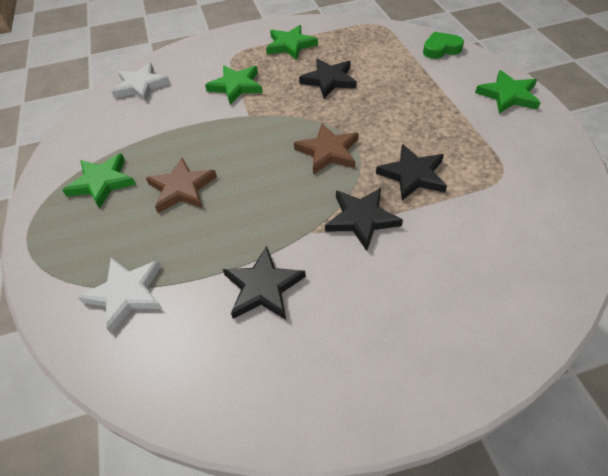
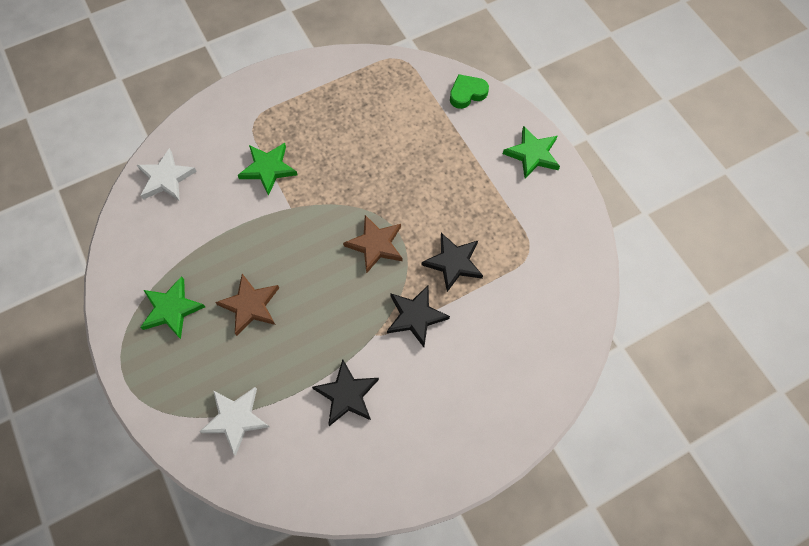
camera: 15 degrees left, 15 degrees up
green star [266,25,318,60] -> none
black star [299,59,357,98] -> none

